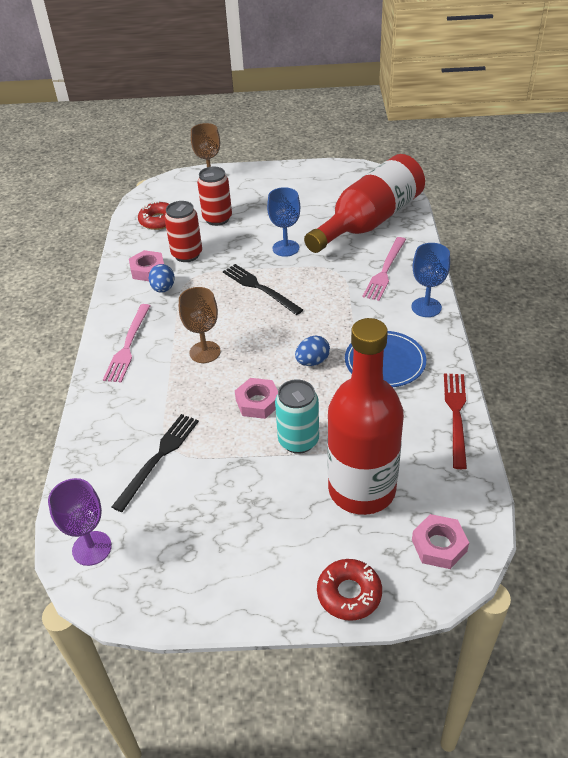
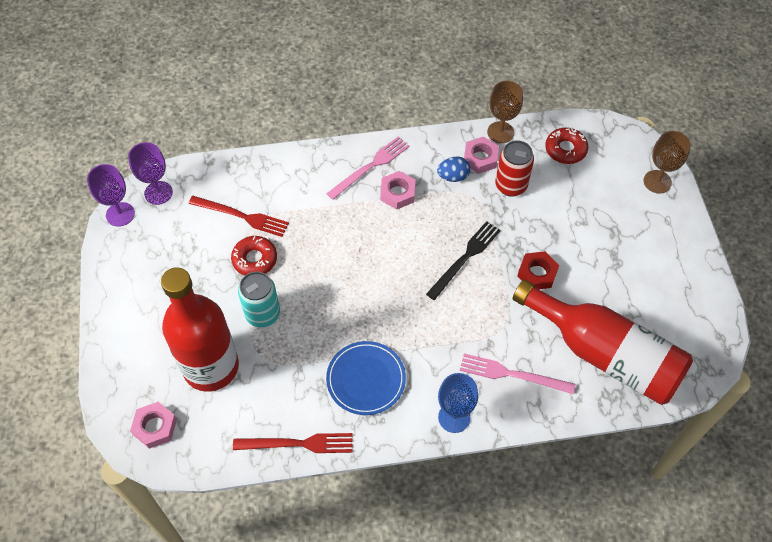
camera: 80 degrees right, 15 degrees up
pink fork [103,304,150,383] -> pink fork turned 135 degrees clockwise [326,137,409,200]
black fork [112,414,199,512] -> red fork [189,196,289,237]
brown goblet [179,287,221,363] -> brown goblet moved to [487,81,523,143]
red can [197,167,232,226] -> none
pink nut [235,378,278,419] -> pink nut moved to [380,171,415,209]
blue goblet [267,187,300,257] -> red nut [518,251,559,289]
blue egg [295,335,330,366] -> none
red donut [317,559,382,621] -> red donut moved to [231,236,277,276]
none -> purple goblet [87,164,135,227]

